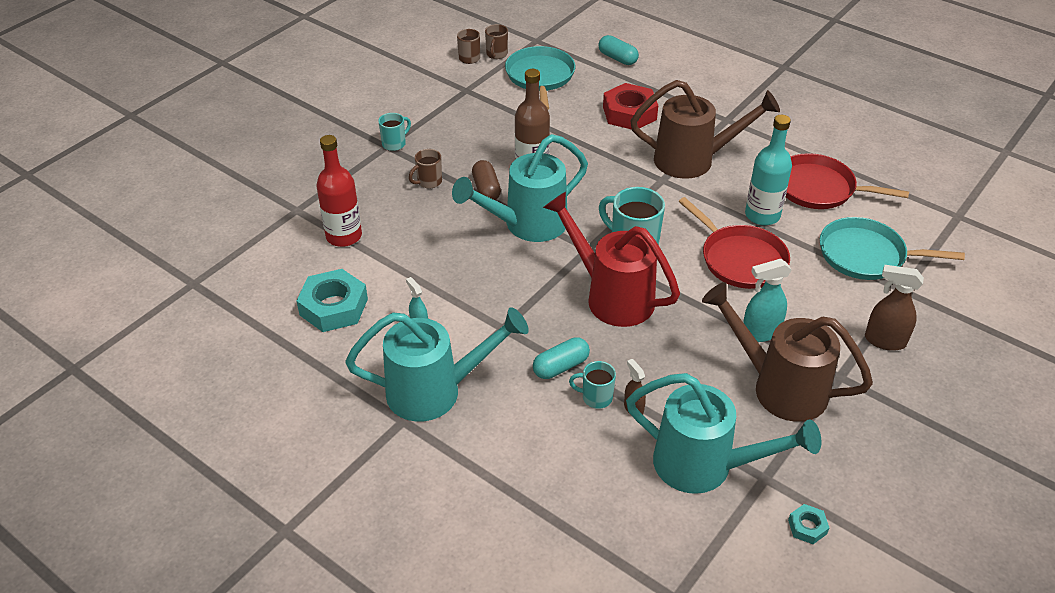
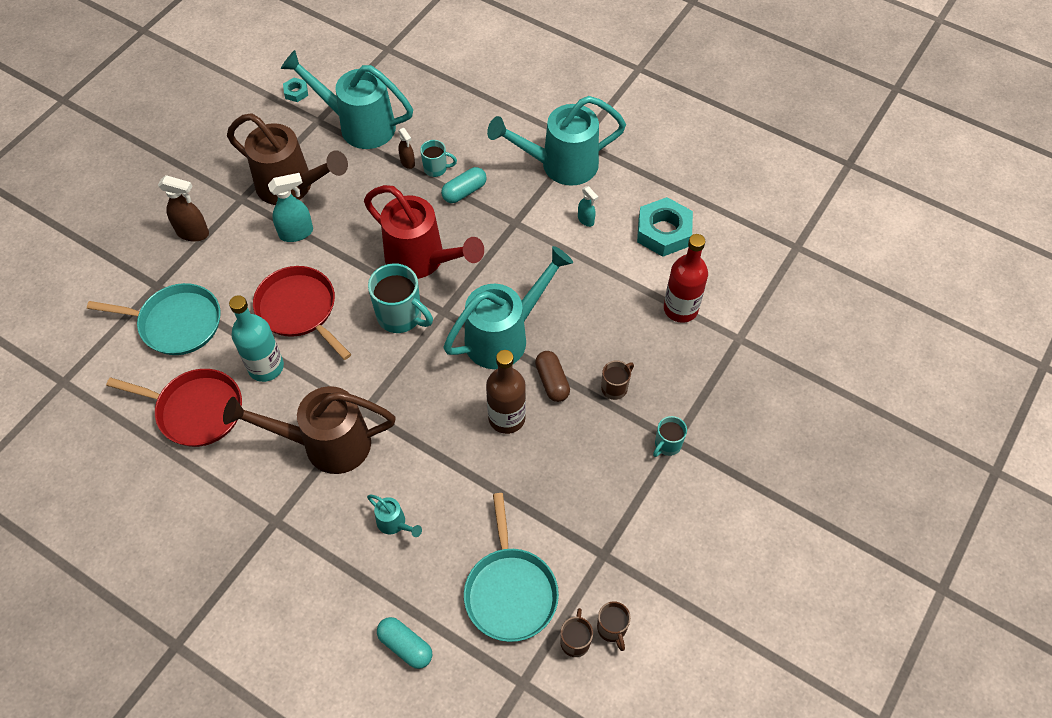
camera: 175 degrees right, 15 degrees up
red nut [603,83,658,129] -> turquoise watering can [367,495,422,537]

